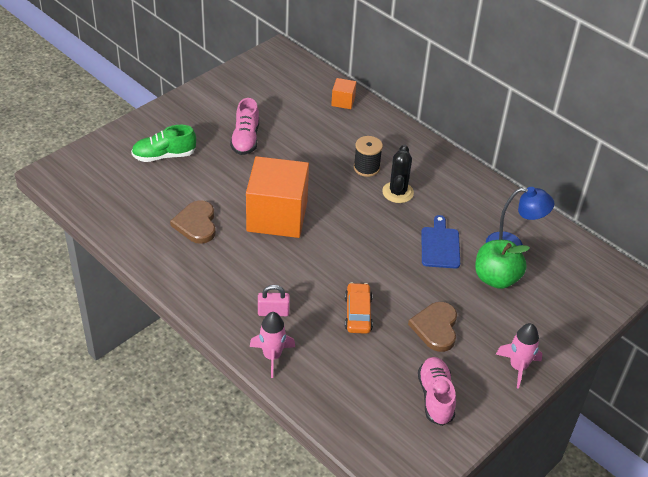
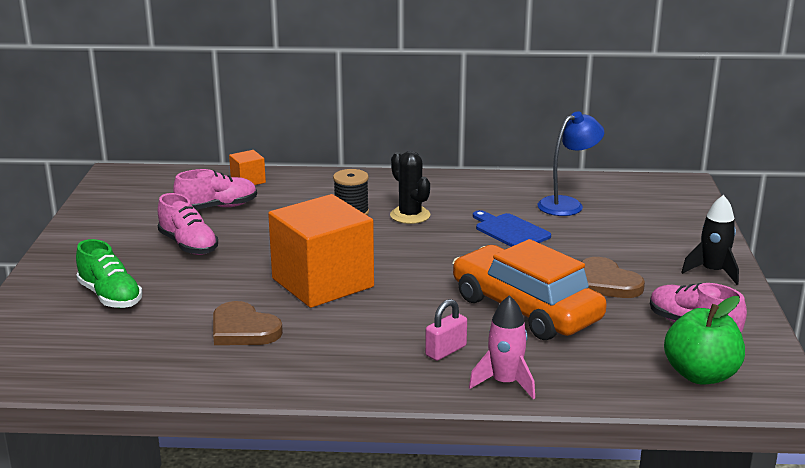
camera: 40 degrees left, 20 degrees down
green shoe [131,125,196,162] -> green shoe turned 75 degrees counterclockwise [76,239,142,308]
orange car [345,283,373,334] -> orange car [453,239,607,340], size x1.98
green apple [475,240,530,289] -> green apple moved to [664,296,745,385]
pink rocket [496,323,542,389] -> black rocket [681,195,739,285]
none -> pink shoe [173,169,257,210]

